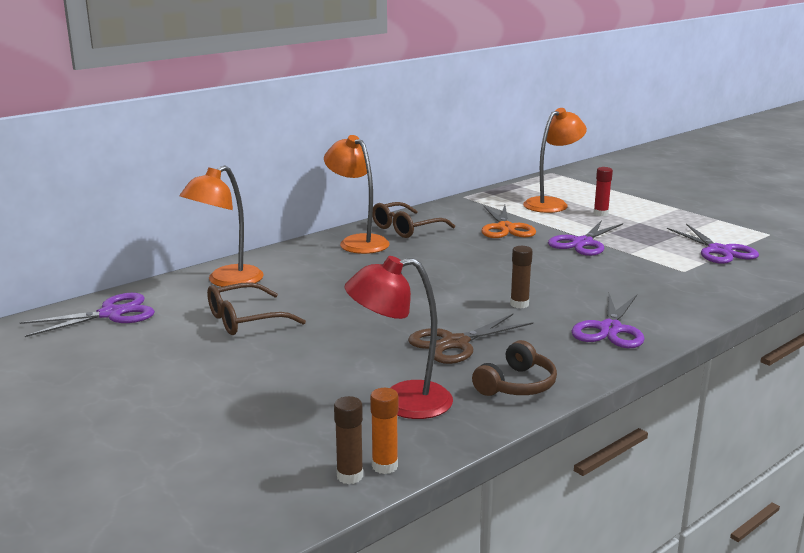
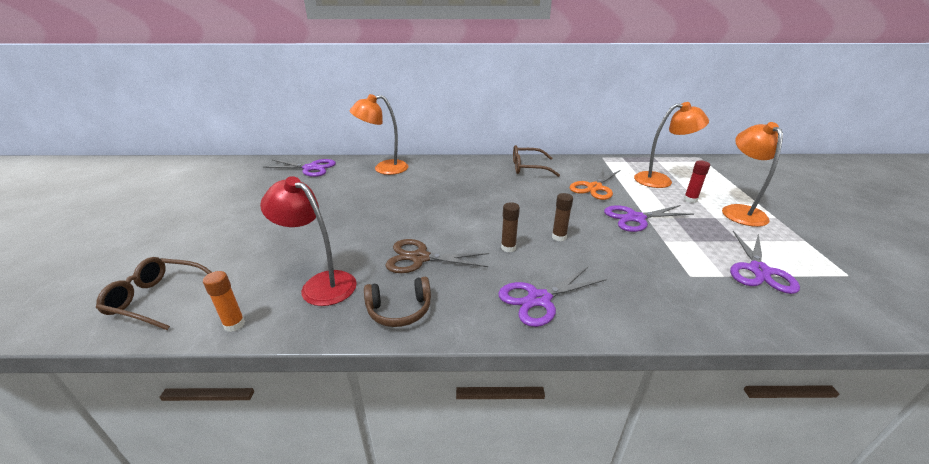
camera: 40 degrees right, 10 degrees up
brown glasses [207,282,306,335] -> brown glasses moved to [96,257,212,330]
orange lamp [324,135,390,254] -> orange lamp moved to [722,122,783,227]
brown glue stick [334,396,363,484] -> brown glue stick moved to [552,193,573,241]

